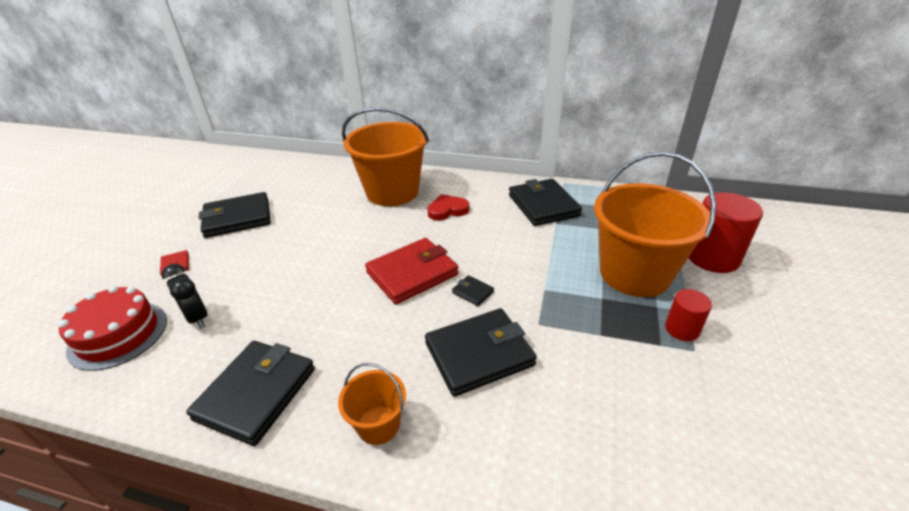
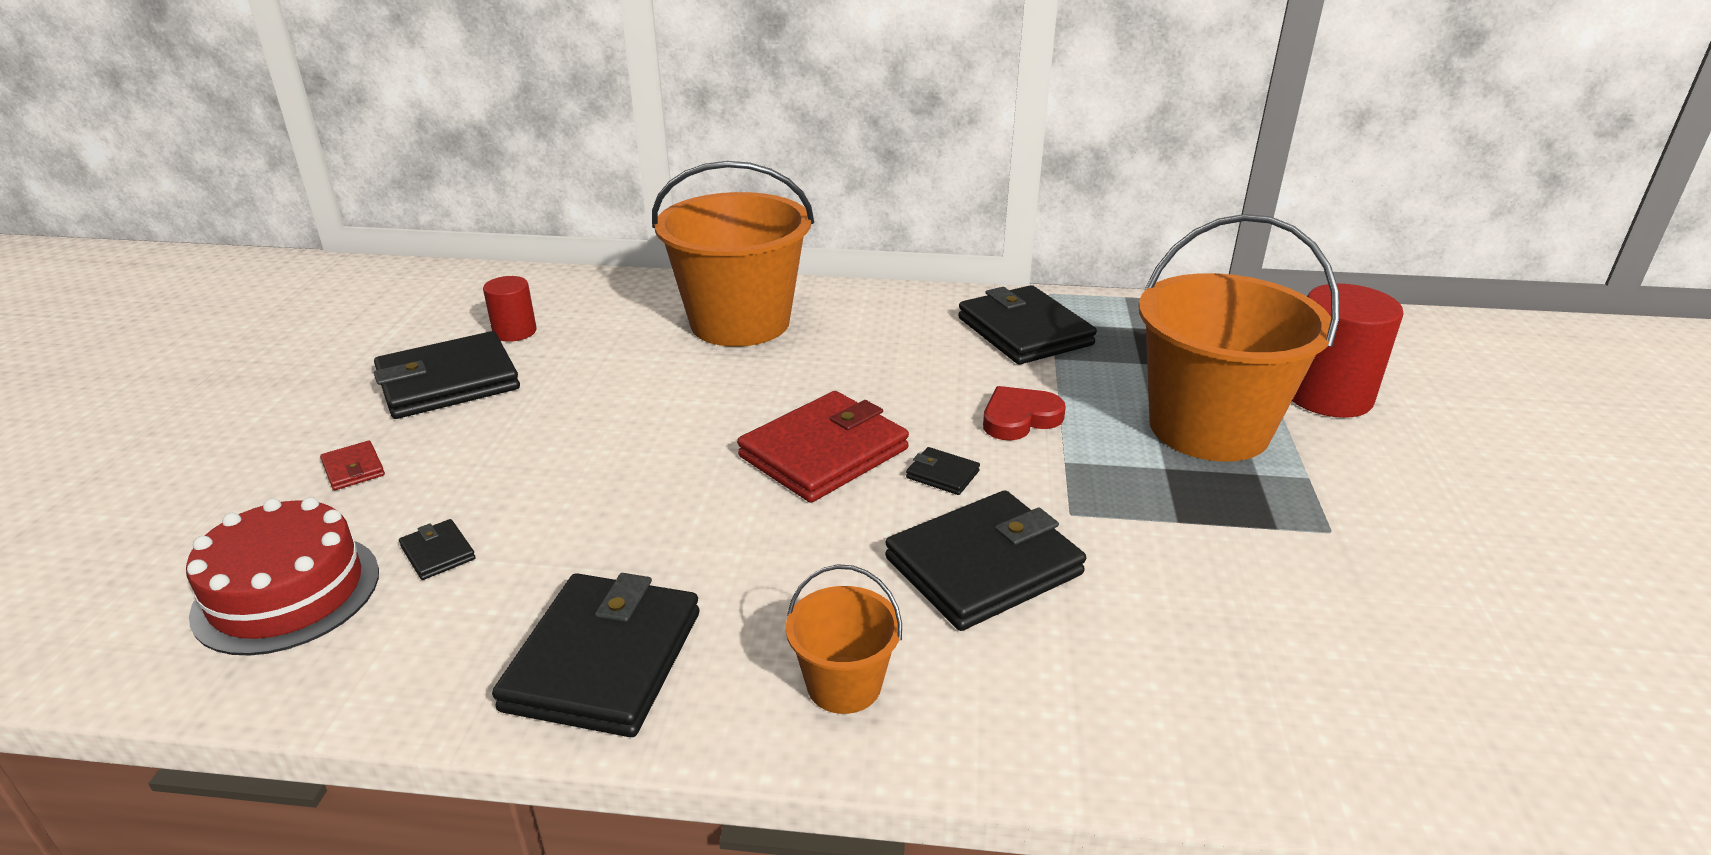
camera: 10 degrees left, 5 degrees down
black clock [162,264,208,328] -> black wallet [399,519,476,580]
red heart [427,194,469,221] -> red heart moved to [983,386,1066,440]
red cylinder [665,289,712,341] -> red cylinder moved to [483,276,536,342]

